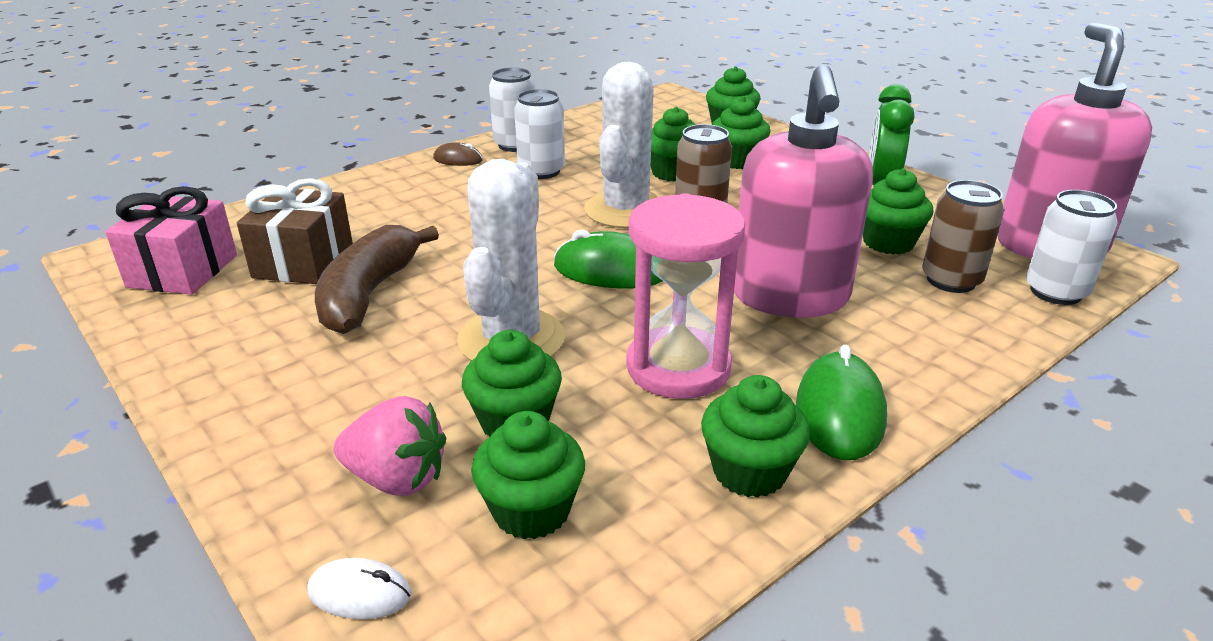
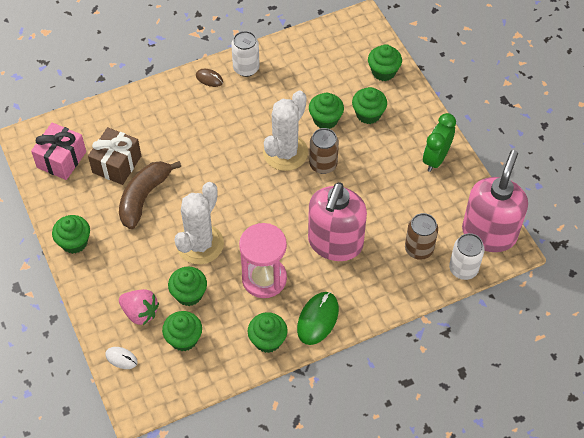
camera: 15 degrees right, 25 degrees up
white can [514,89,565,179] -> none
green mouse [554,229,663,288] -> none
green cupcake [863,168,933,255] -> green cupcake moved to [52,215,90,254]

